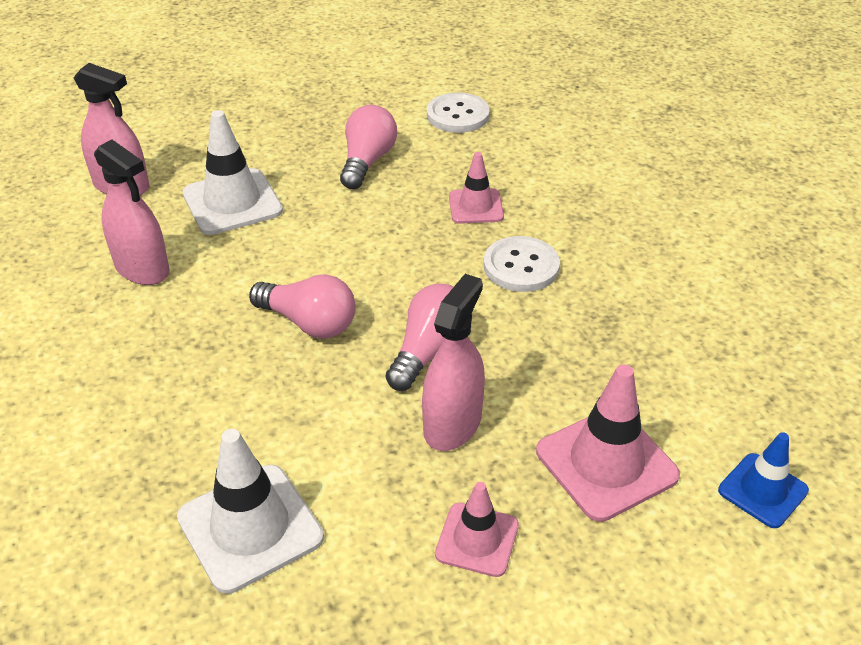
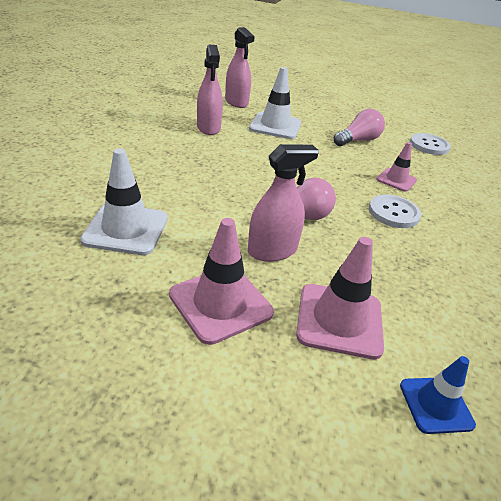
camera: 35 degrees right, 5 degrees down
pink light bulb [249,274,356,339] -> none
pink traffic cone [435,482,519,577] -> pink traffic cone [169,218,274,345], size x1.64

